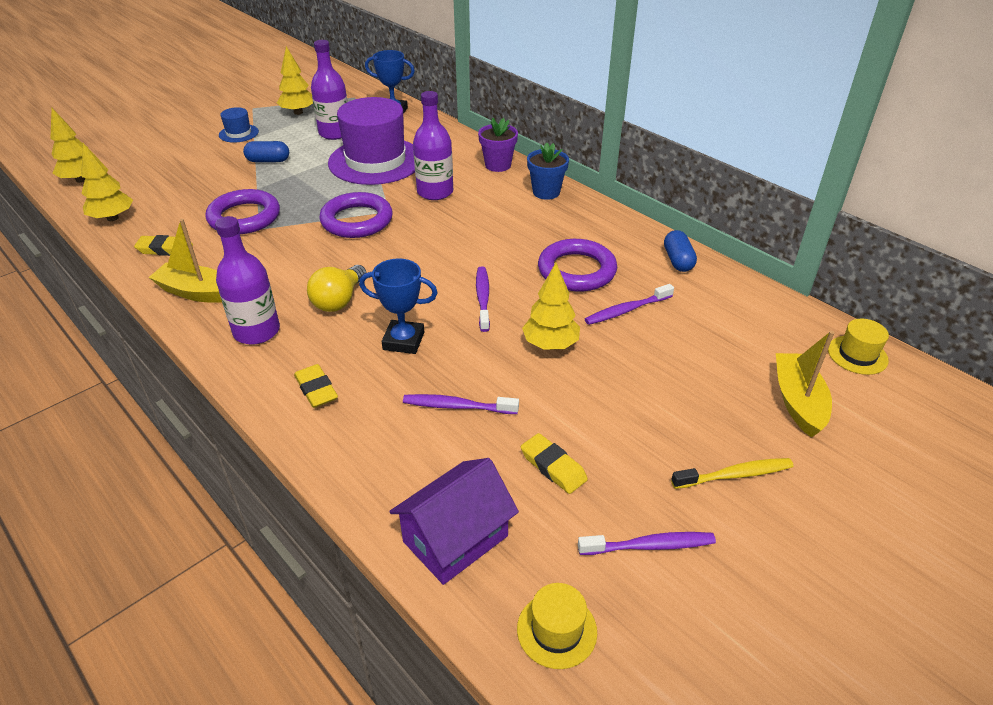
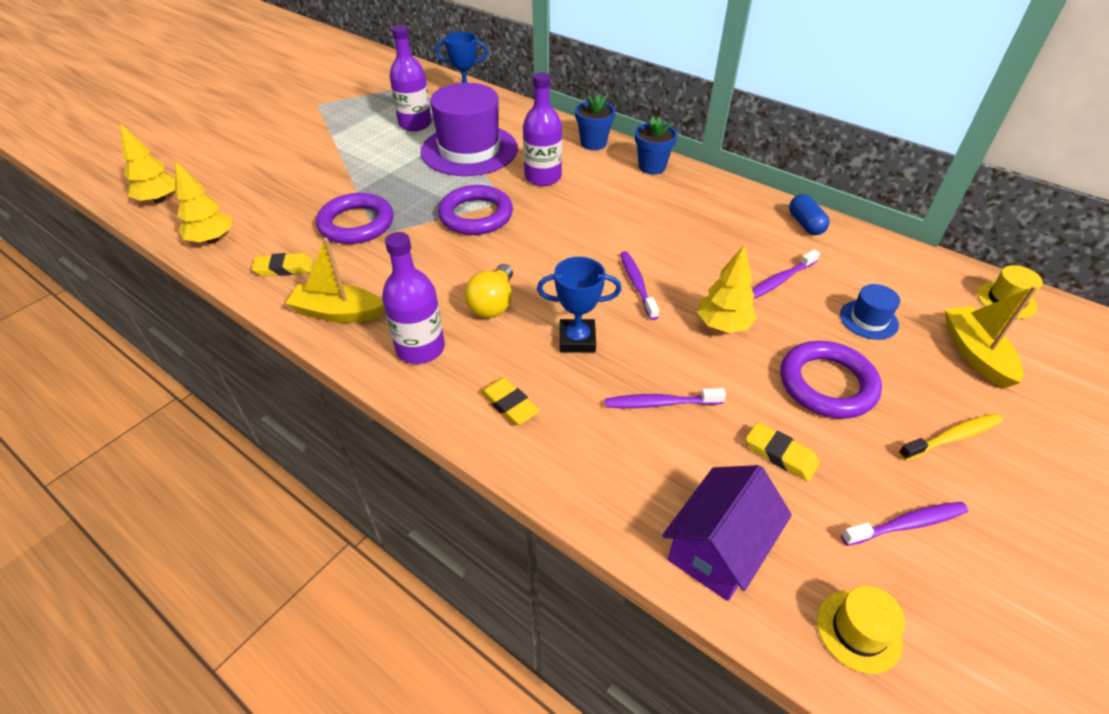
camera: 10 degrees left, 5 degrees up
blue hat [219,107,259,143] -> blue hat moved to [840,284,900,340]
blue capsule [243,141,289,162] -> none
yellow tree [277,46,313,115] -> none
purple flower pot [478,118,518,172] -> blue flower pot [575,94,615,150]
purple ring [538,239,617,292] -> purple ring moved to [781,341,882,419]

